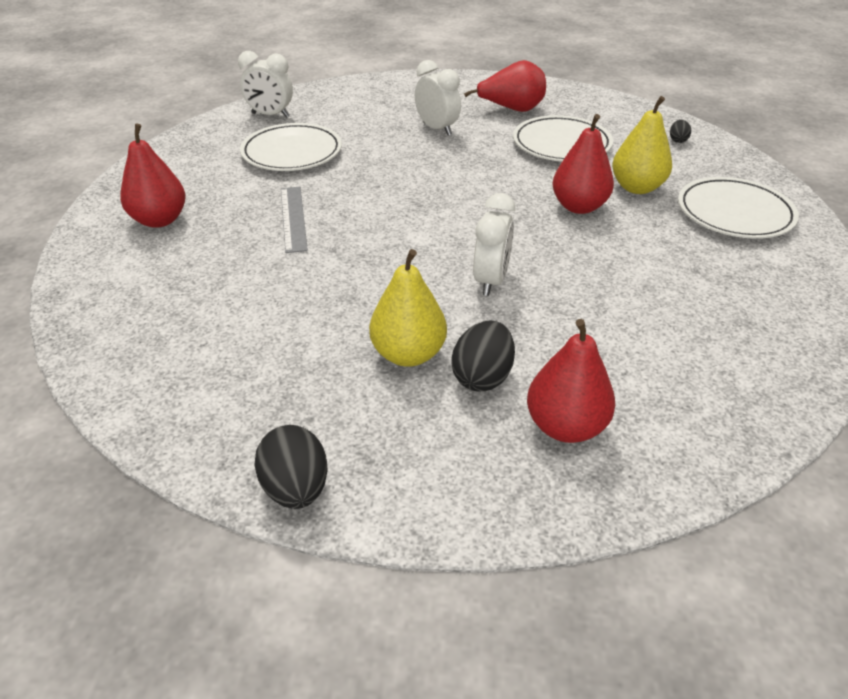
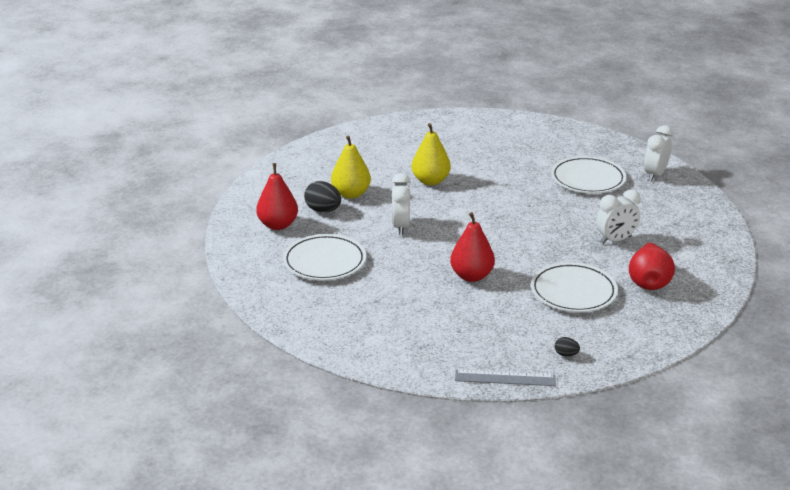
camera: 105 degrees right, 10 degrees down
red pear [120,123,185,228] -> none
black egg [254,425,328,509] -> none
grey ruler [281,187,308,253] -> grey ruler moved to [455,370,556,386]
white clock [473,193,515,296] -> white clock turned 60 degrees clockwise [392,173,411,235]
yellow pear [612,96,672,194] -> yellow pear moved to [412,123,451,185]
white plate [678,177,799,239] -> white plate moved to [283,234,366,280]

